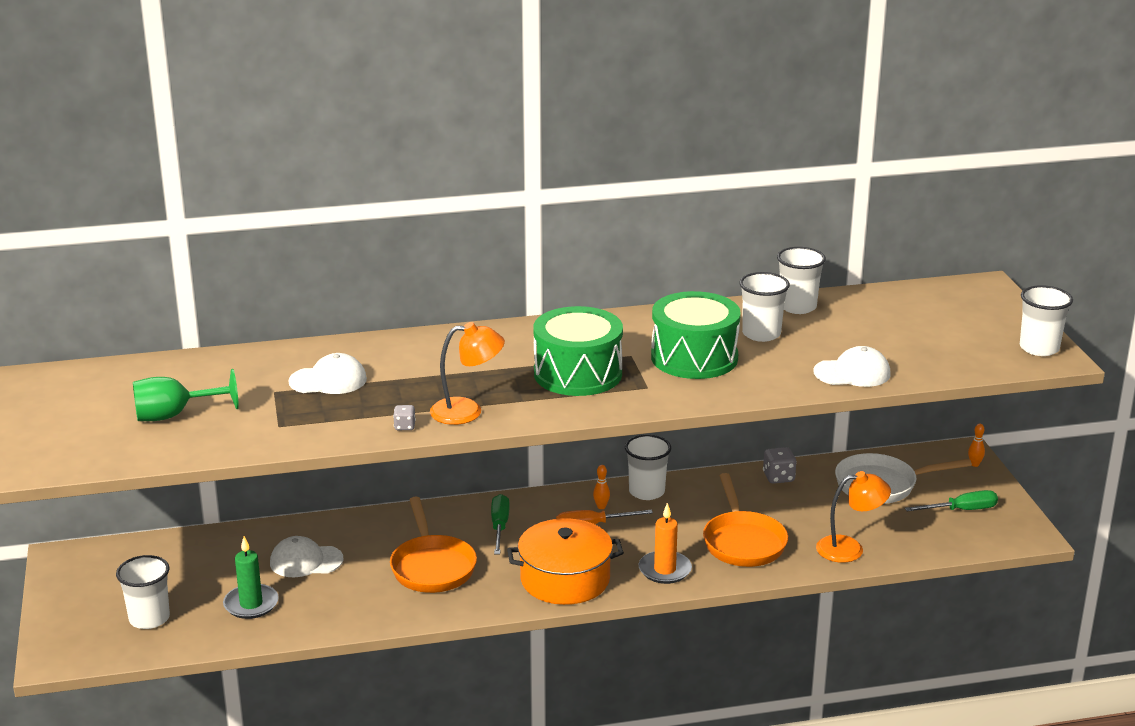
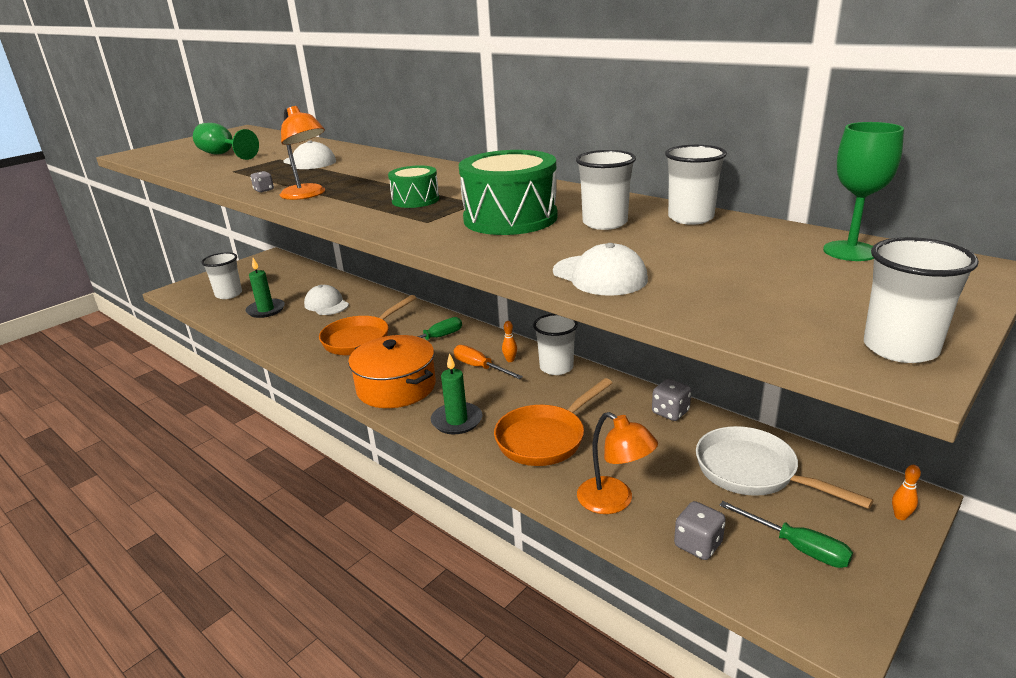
camera: 55 degrees right, 0 degrees up
green drum [533,306,623,396] -> green drum [388,165,439,208], size x0.56
orange candle [639,503,692,584] -> green candle [431,353,483,434]
none -> grey dice [674,501,726,560]
none -> green goblet [823,122,904,261]

